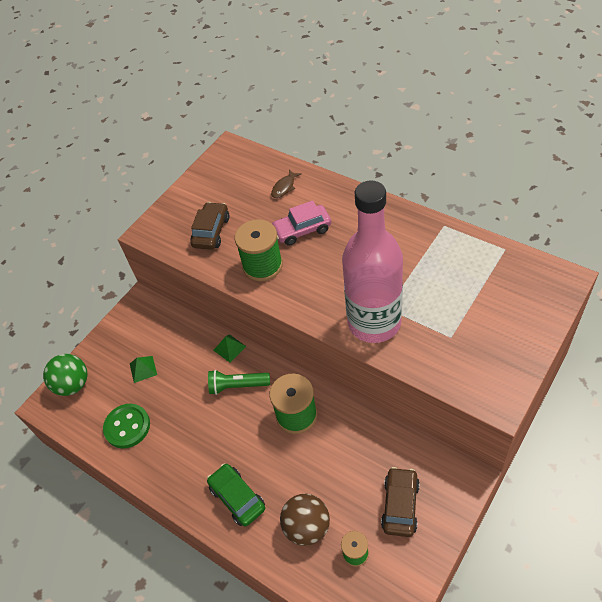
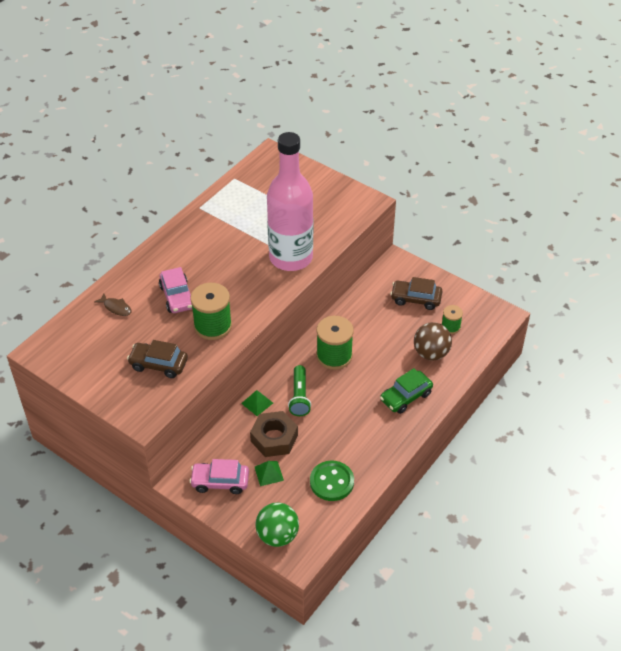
camera: 95 degrees left, 5 degrees down
none -> pink car [189,459,249,494]
none -> brown nut [250,411,298,457]

